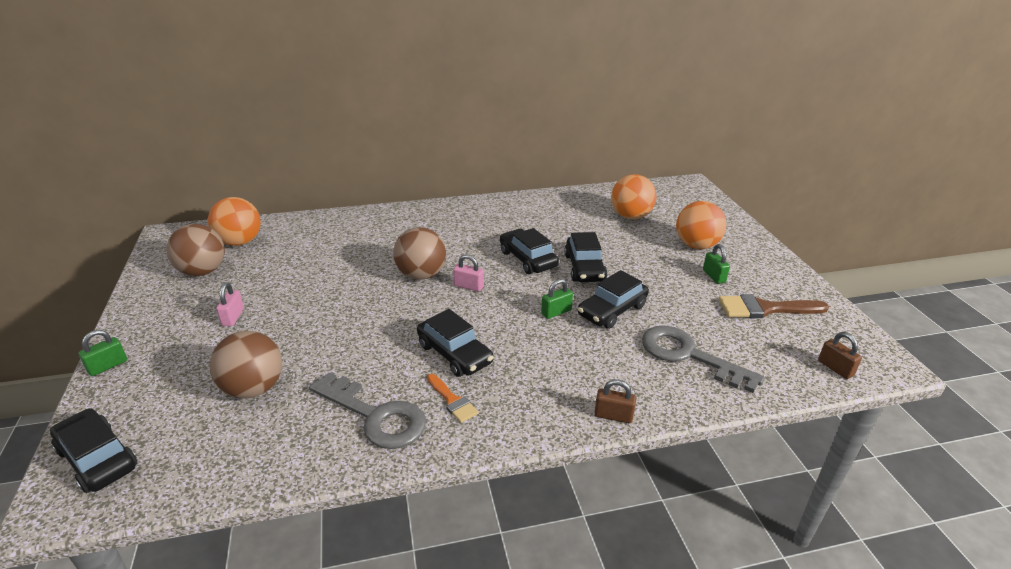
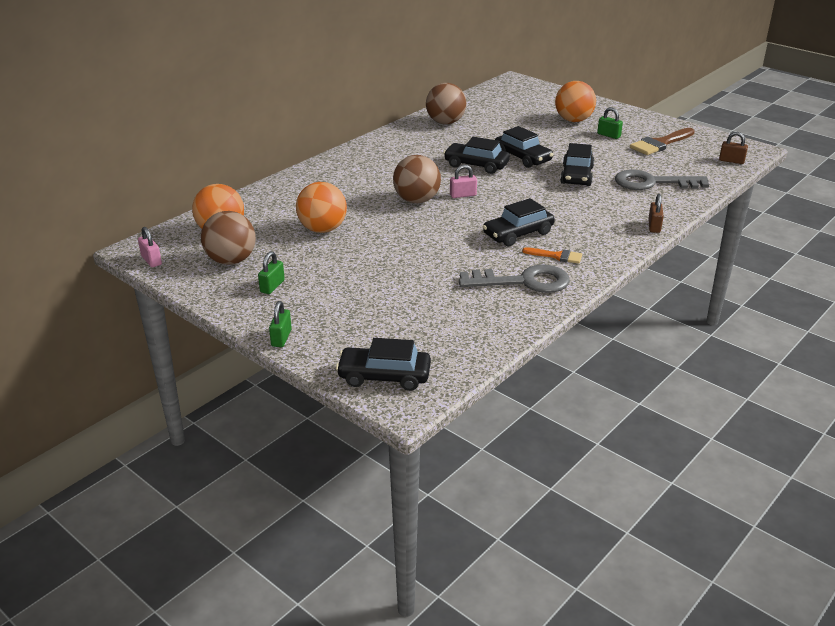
camera: 35 degrees left, 0 degrees up
brown ball [210,331,282,398] -> brown ball moved to [426,83,466,124]
pink padlock [216,283,244,326] -> pink padlock moved to [138,227,162,267]
black car [417,309,494,377] -> black car turned 135 degrees clockwise [483,198,555,246]
green padlock [541,279,573,319] -> green padlock moved to [258,251,285,294]
brown padlock [594,379,636,423] -> brown padlock turned 60 degrees counterclockwise [648,194,664,233]
orange ball [611,174,657,219] -> orange ball moved to [296,182,347,233]

